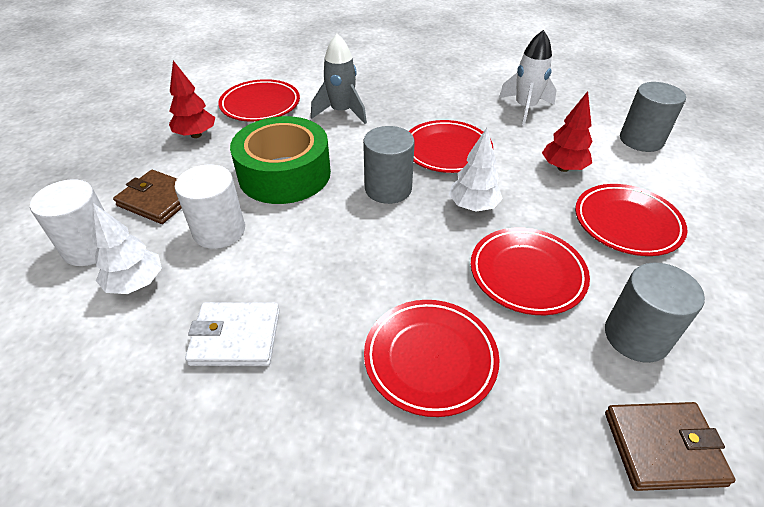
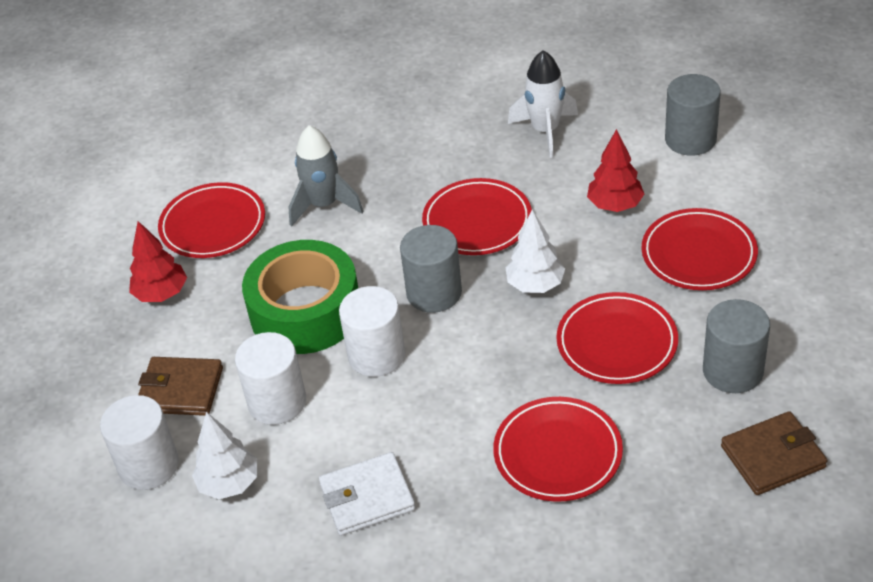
camera: 15 degrees left, 0 degrees up
none -> white cylinder [339,286,405,377]

